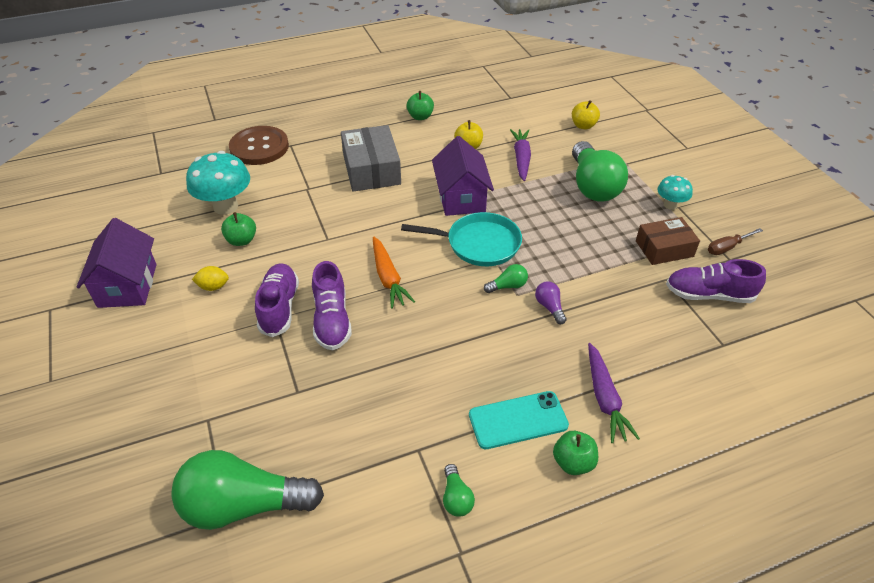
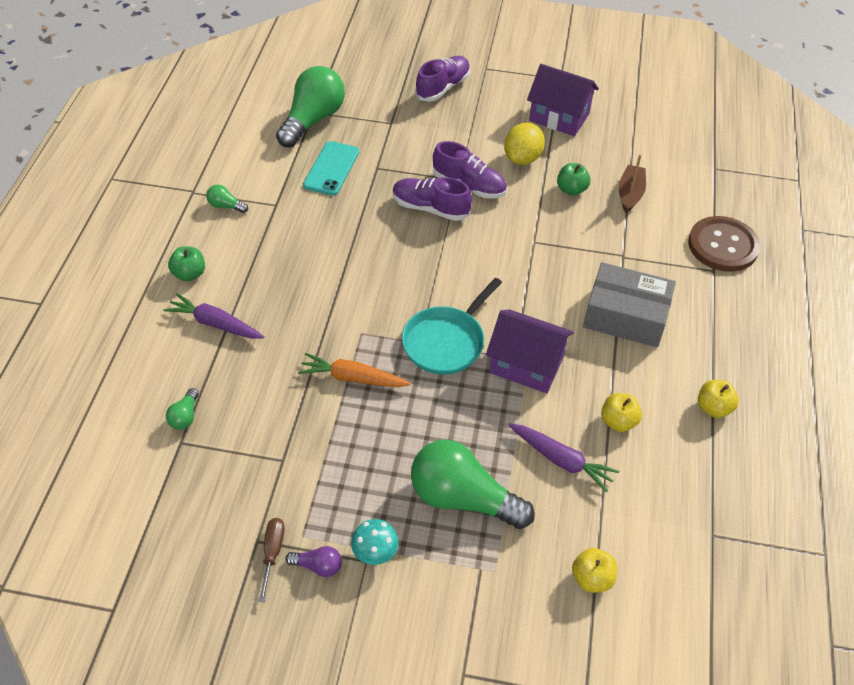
camera: 120 degrees right, 5 degrees up
turquoise mushroom [186,151,250,215] -> brown boat [618,154,646,213]
yellow lemon [192,266,229,291] -> yellow lemon [504,123,545,165], size x1.74
orange carrot [373,237,415,309] -> orange carrot moved to [298,353,411,387]
green apple [406,91,434,120] -> yellow apple [698,380,739,418]
turquoise phone [469,391,569,449] -> turquoise phone moved to [303,141,359,196]
green light bulb [484,264,528,293] -> green light bulb moved to [166,388,199,430]
purple light bulb [535,281,567,324] -> purple light bulb moved to [285,546,342,577]
brown box [636,217,700,265] -> none
purple shoe [666,259,766,303] -> purple shoe moved to [415,56,470,102]

